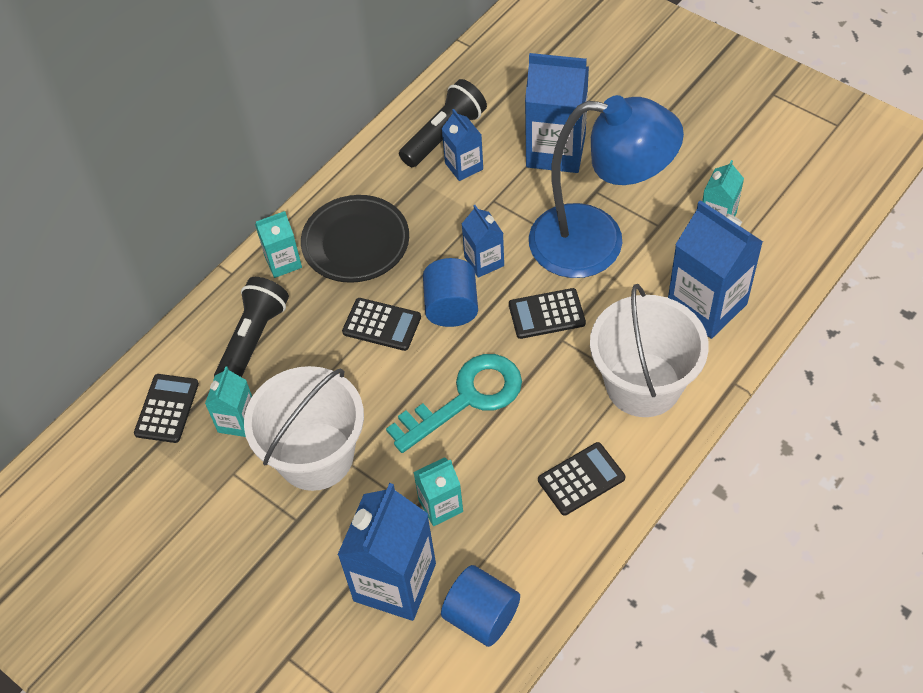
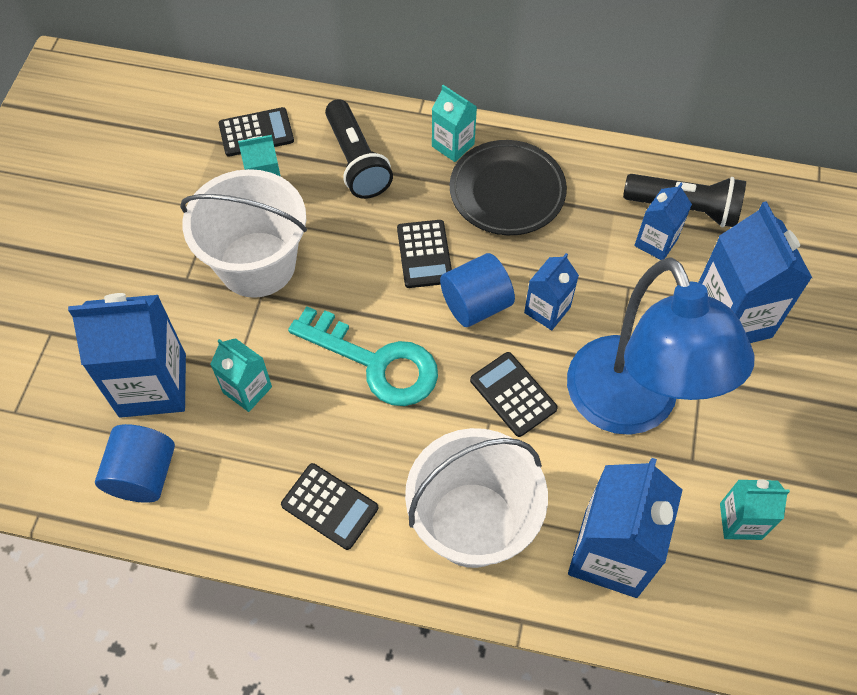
camera: 60 degrees right, 5 degrees up
black flashlight [214,277,289,377] -> black flashlight turned 75 degrees clockwise [325,99,393,199]

